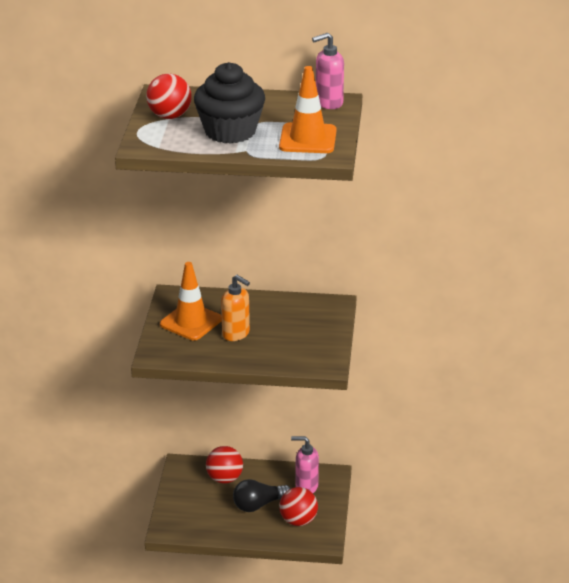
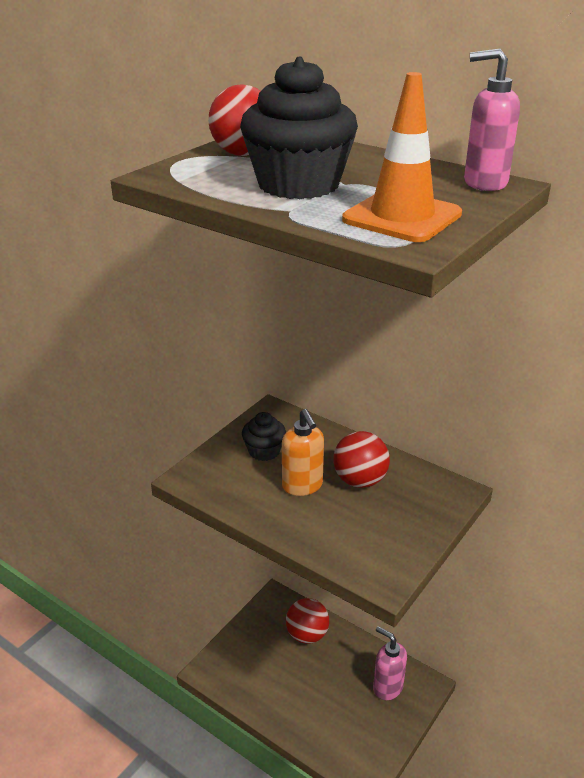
camera: 30 degrees right, 0 degrees up
orange traffic cone [160,262,222,340] -> black cupcake [242,412,286,461]
black light bulb [233,479,291,512] -> none
red ball [279,487,318,526] -> red ball moved to [333,431,390,488]

